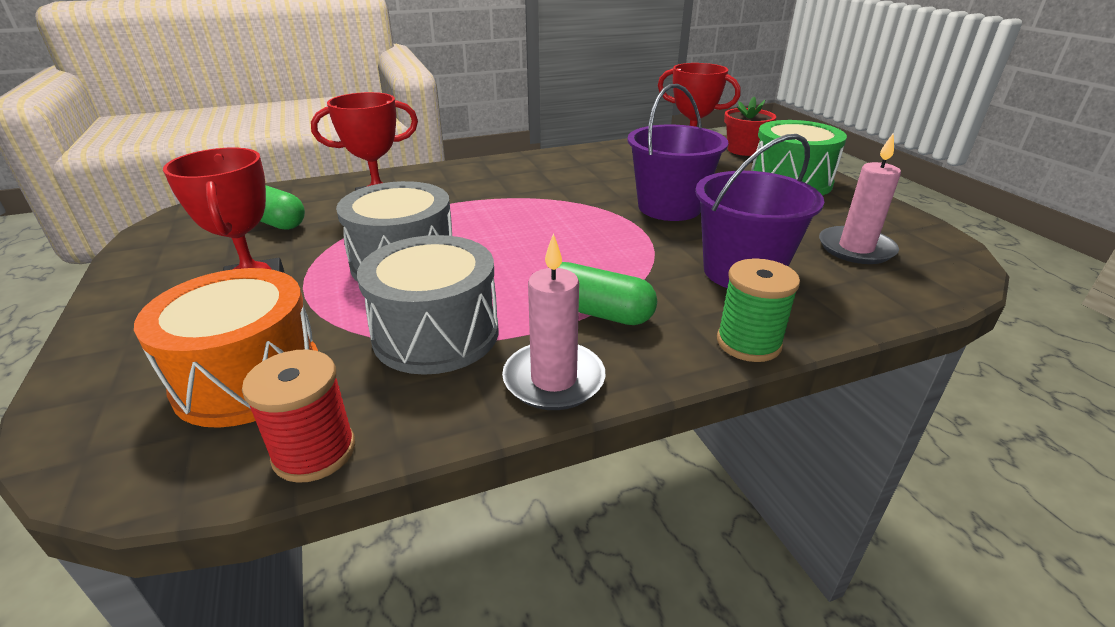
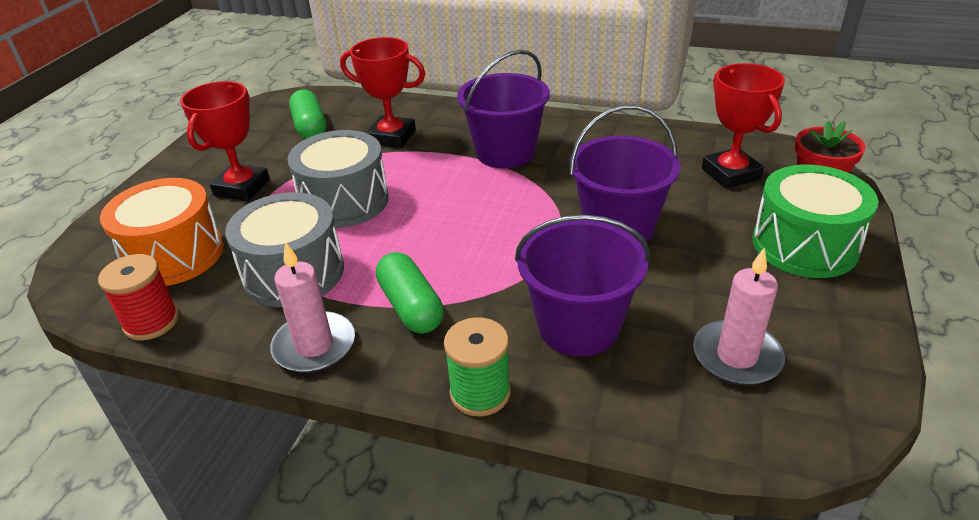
camera: 40 degrees right, 5 degrees up
none -> purple bucket [457,50,550,168]

